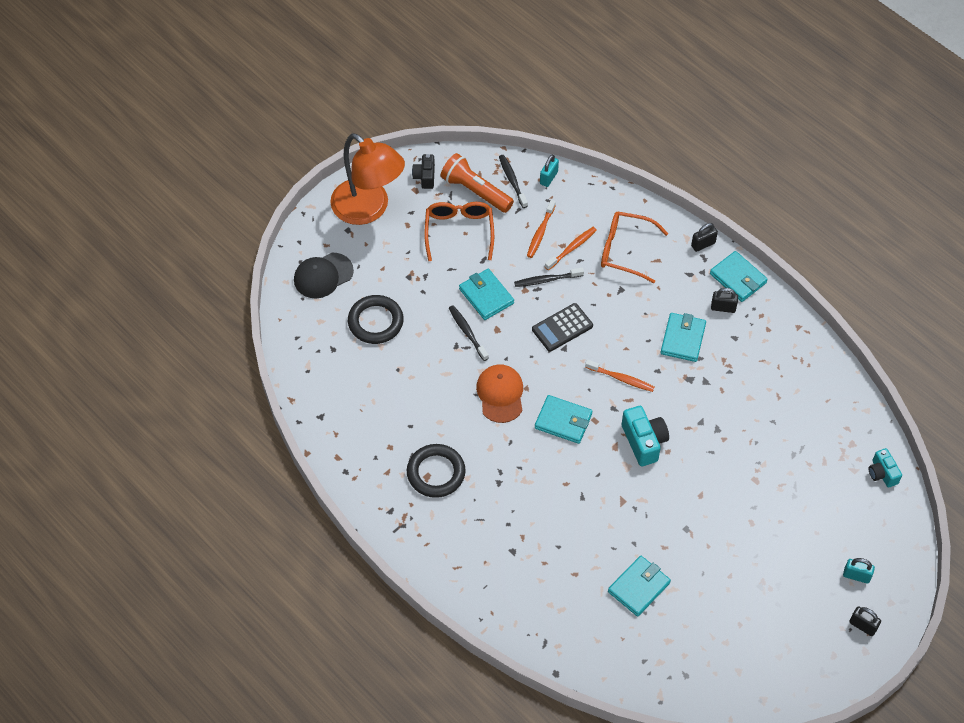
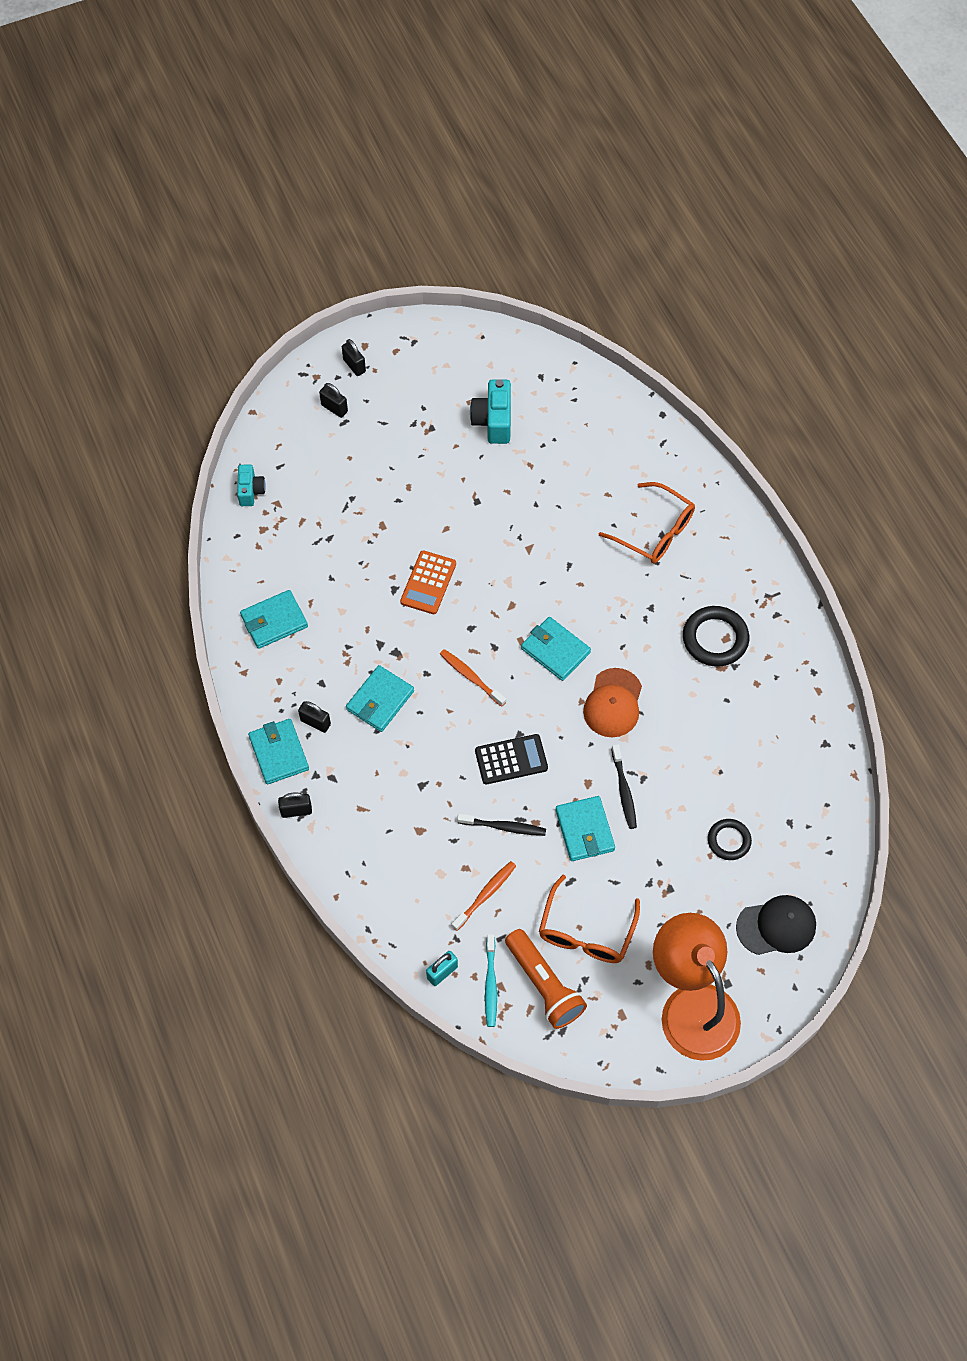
camera: 160 degrees left, 5 degrees up
black ring [348,295,404,344] -> black ring [708,819,752,860], size x0.62
black camera [412,154,435,189] -> none
black toothbrush [499,155,528,208] -> turquoise toothbrush [485,934,497,1027]
orange toothbrush [545,227,597,271] -> none
orange glasses [601,212,668,283] -> orange glasses moved to [599,482,695,563]
turquoise wallet [608,556,671,617] -> turquoise wallet moved to [240,590,308,649]
turquoise camera [622,406,669,466] -> turquoise camera moved to [470,379,511,444]
turquoise padlock [843,558,875,584] -> black padlock [319,383,348,418]
none -> orange calculator [400,550,456,614]

